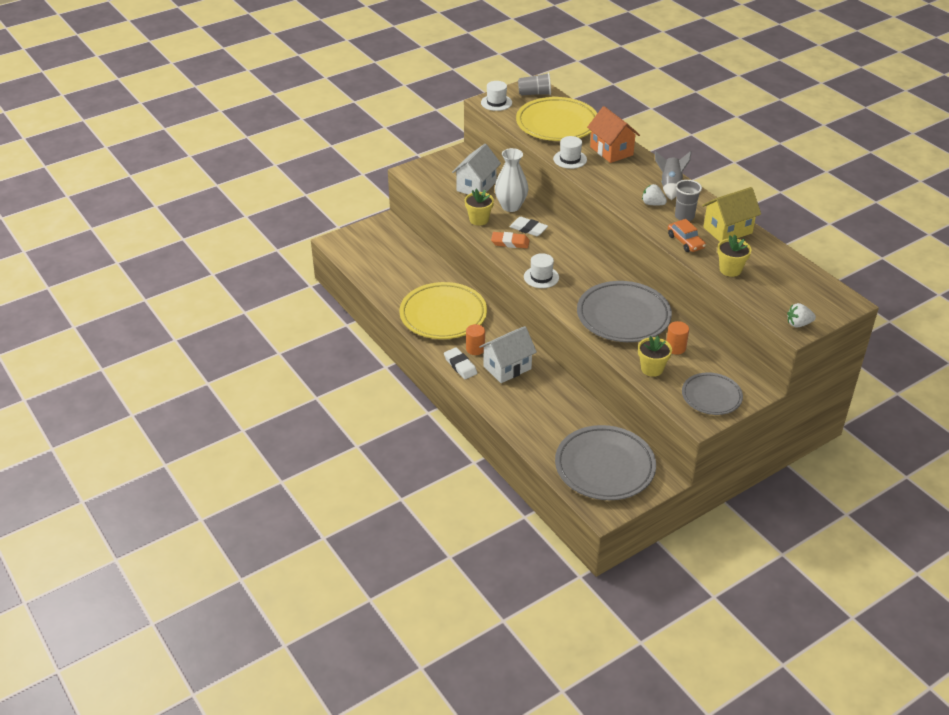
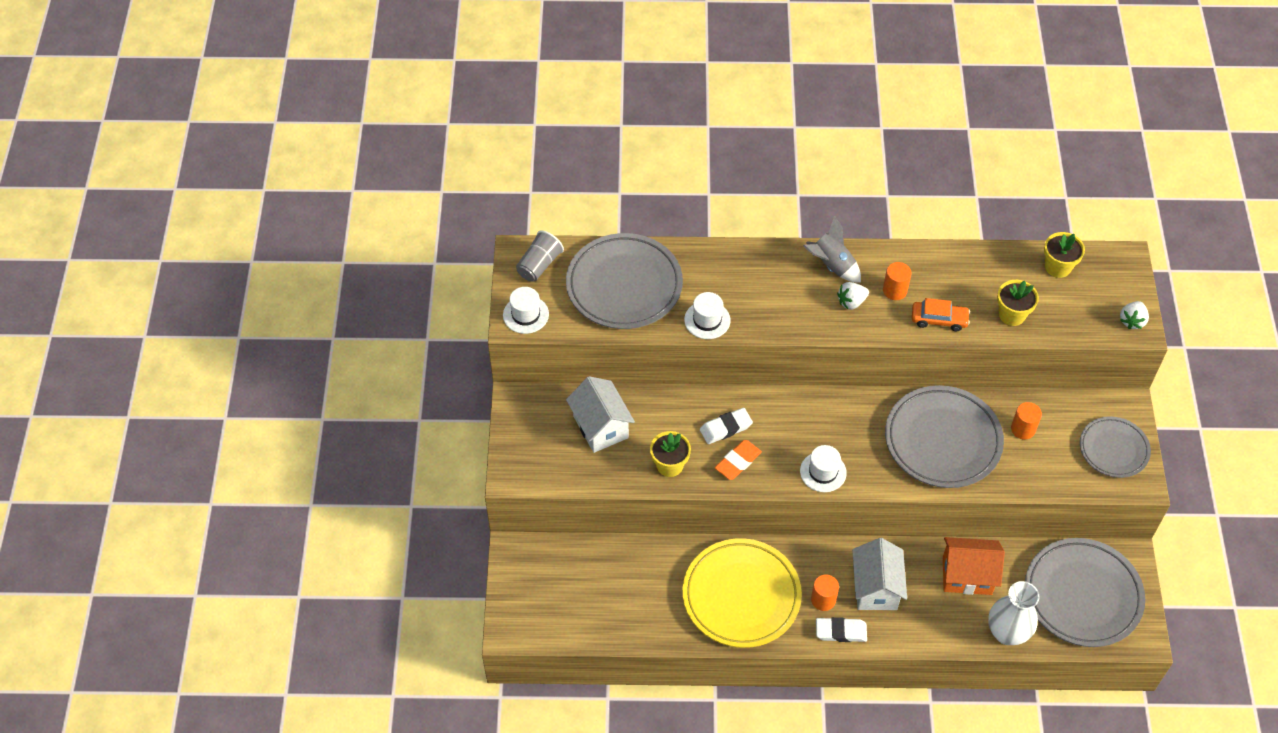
camera: 55 degrees left, 15 degrees up
white vase [495,148,528,212] -> white vase moved to [988,581,1040,645]
yellow plate [516,97,597,141] -> grey plate [566,233,683,329]
orange house [587,106,640,163] -> orange house moved to [943,537,1005,595]
yellow flower pot [638,336,672,377] -> yellow flower pot moved to [1044,232,1085,278]
grey cup [675,180,702,221] -> orange cylinder [883,262,912,300]
yellow house [702,187,761,242] -> none

